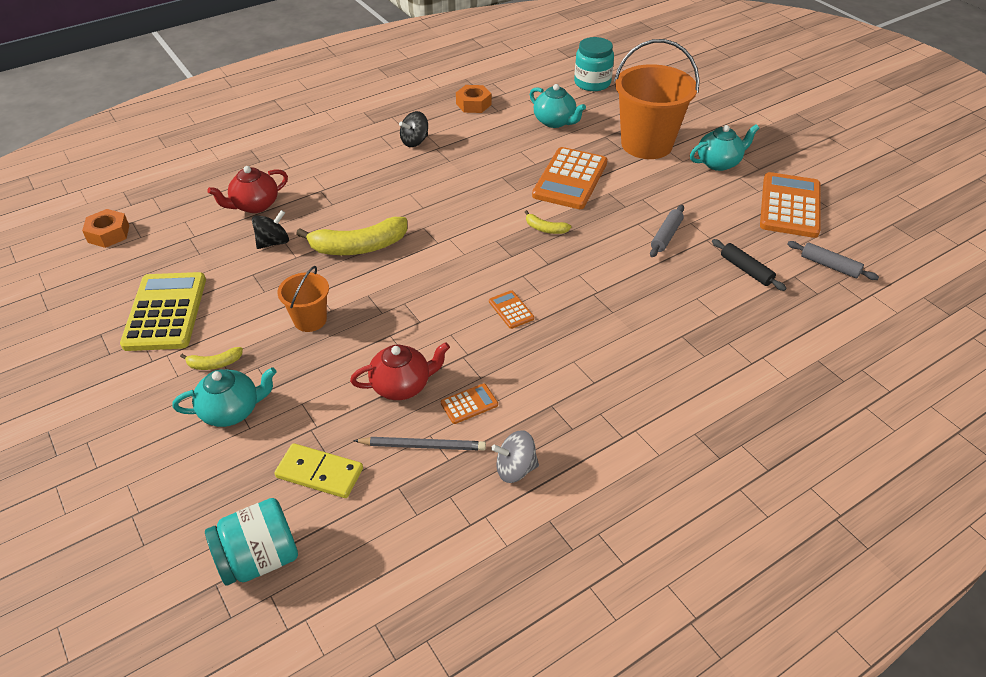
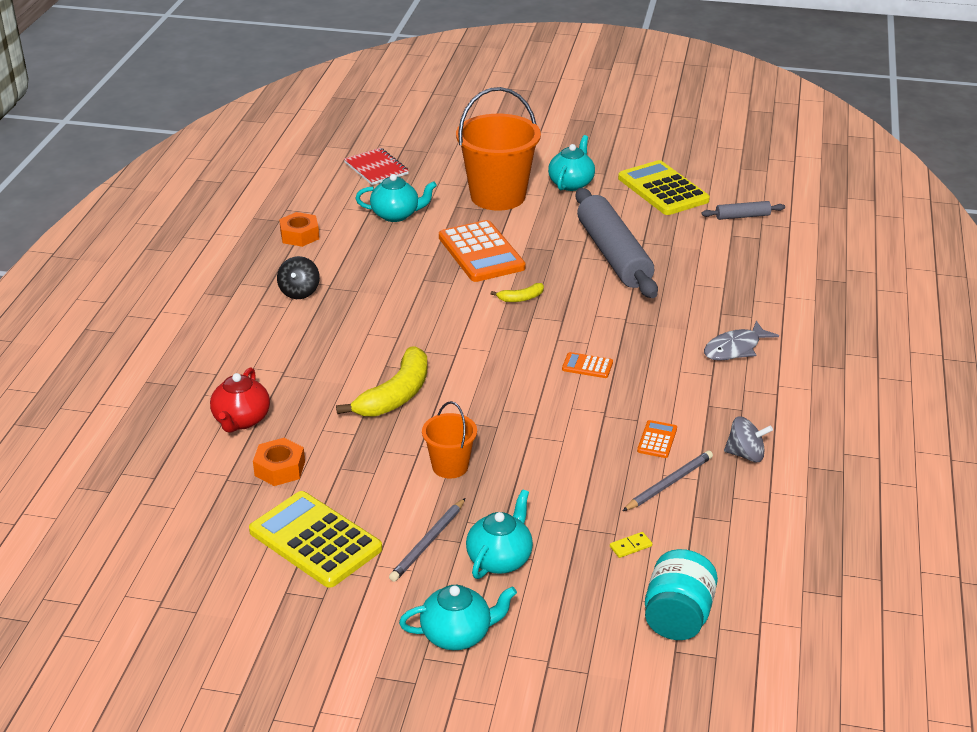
camera: 45 degrees left, 10 degrees down
orange nut [82,209,129,248] -> orange nut moved to [253,438,305,486]
yellow banana [180,347,243,370] -> grey pencil [389,498,465,582]
black spinning top [252,210,289,249] -> none
yellow domino [274,443,363,498] -> yellow domino [610,532,652,558], size x0.49
red teapot [350,342,450,400] -> none
grey spinning top [491,430,539,483] -> grey spinning top turned 120 degrees counterclockwise [724,416,773,462]
turquoise jar [574,37,614,91] -> red notebook [344,148,409,185]
grey rolling pin [650,205,684,257] -> grey rolling pin [576,188,658,298], size x2.30
black rolling pin [712,239,786,291] -> none
orange calculator [760,172,821,238] -> yellow calculator [618,160,710,215]
none -> turquoise teapot [399,585,517,650]
none -> grey fish [704,321,779,361]

